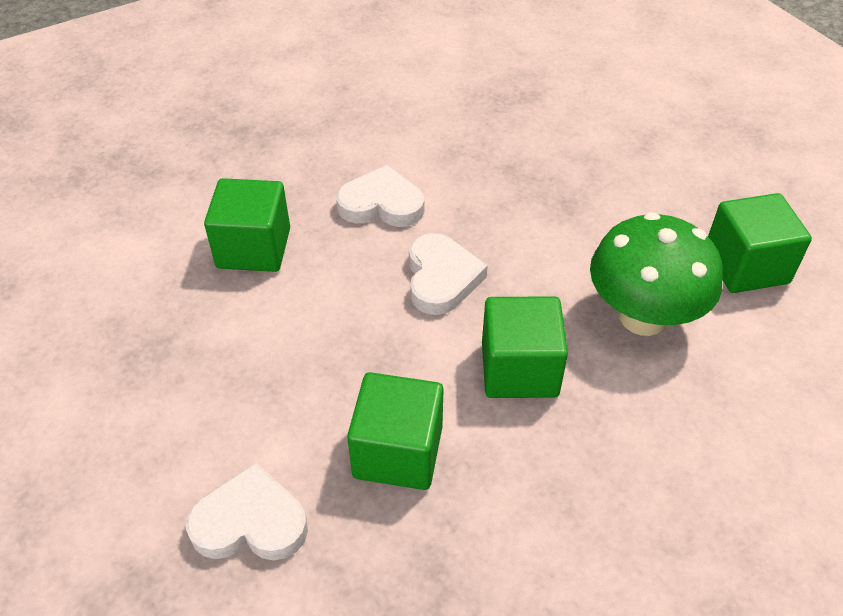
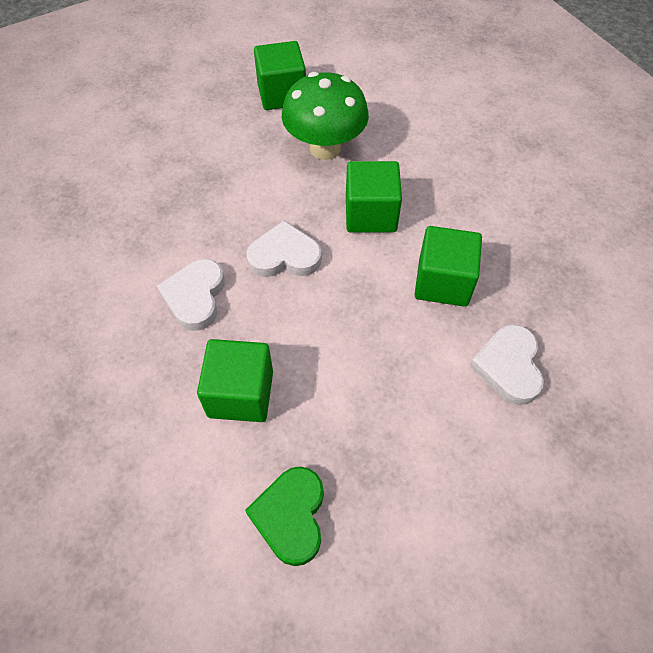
camera: 90 degrees left, 10 degrees up
none -> green heart [245,466,324,566]

